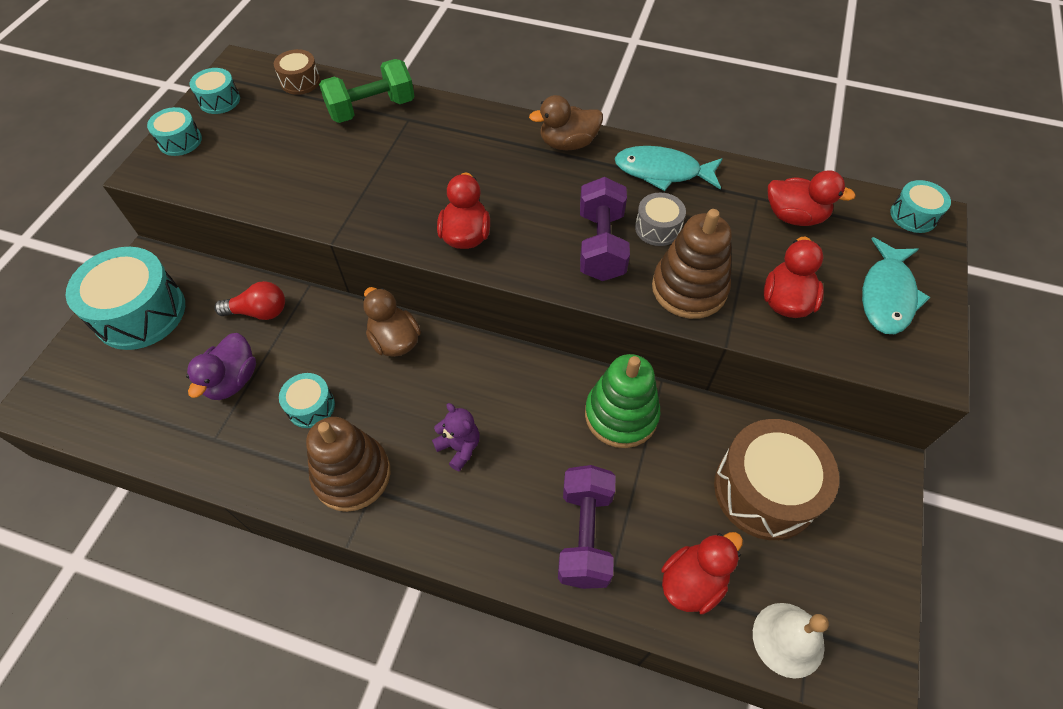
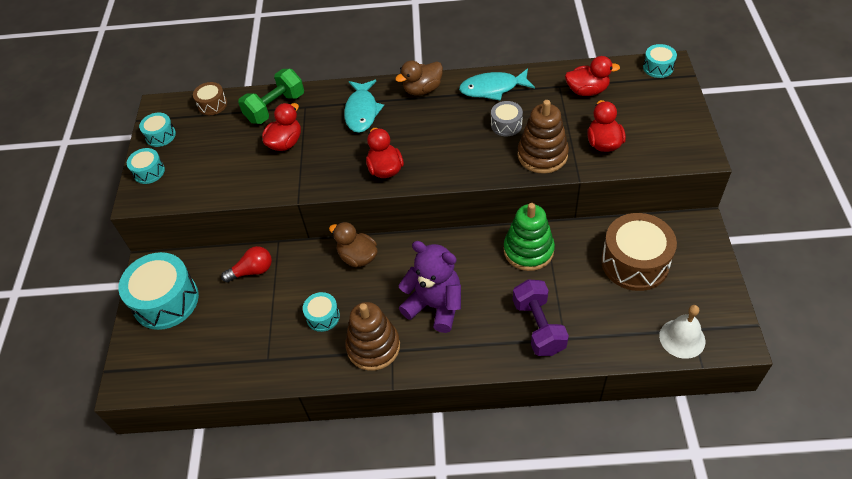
camera: 15 degrees left, 5 degrees down
purple duck [186,333,256,400] -> none
purple teddy bear [432,403,480,471] -> purple teddy bear [398,241,461,333], size x1.91
purple dumbbell [580,177,630,281] -> none
red duck [661,532,743,614] -> red duck moved to [262,103,301,151]
turquoise fish [862,237,930,334] -> turquoise fish moved to [344,80,384,133]

